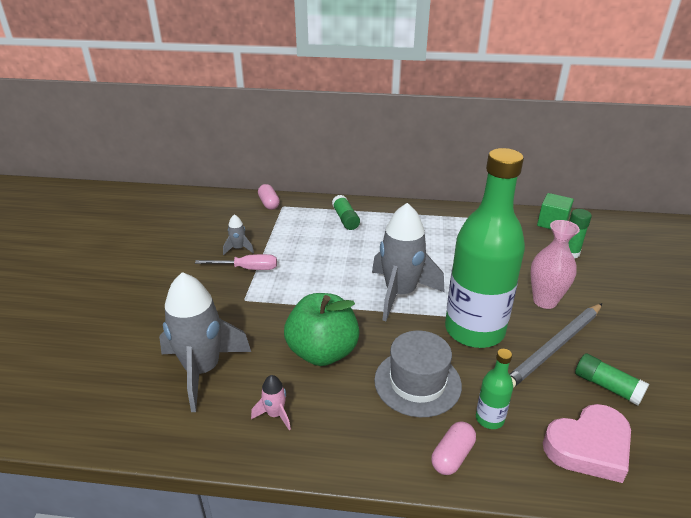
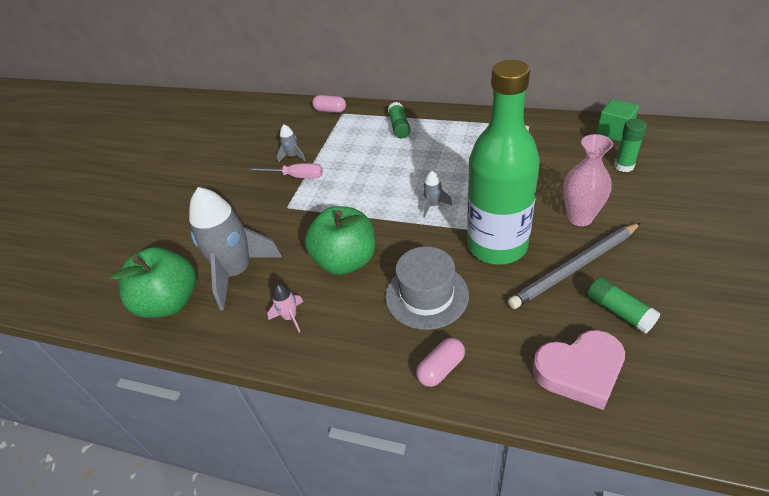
camera: 15 degrees right, 10 degrees up
pink capsule [258,184,280,210] -> pink capsule turned 60 degrees counterclockwise [312,95,346,113]
grey rocket [372,203,444,321] -> grey rocket [423,171,452,217], size x0.43
green bottle [476,349,513,429] -> none
none -> green apple [110,247,196,318]

